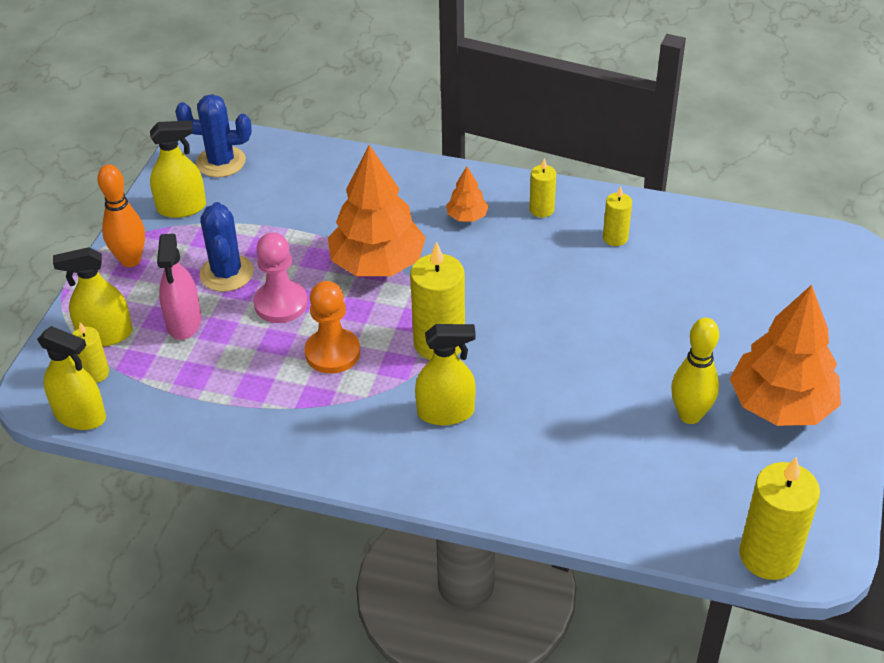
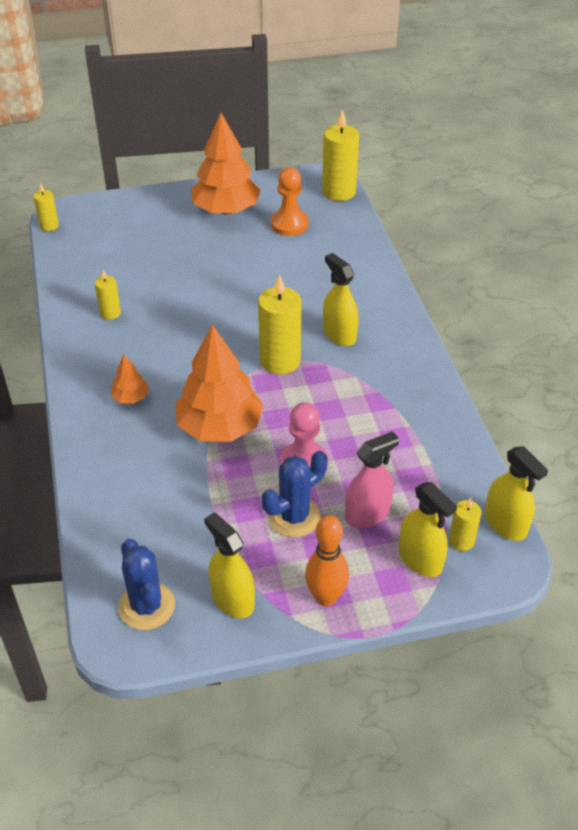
camera: 120 degrees left, 0 degrees up
yellow spray bottle [37,326,106,430] -> yellow spray bottle turned 150 degrees clockwise [485,446,548,541]
orange pawn [305,281,360,374] -> orange pawn moved to [271,167,308,236]
yellow candle [530,158,556,218] -> yellow candle moved to [33,183,59,231]
yellow bowling pin [671,318,719,424] -> none

